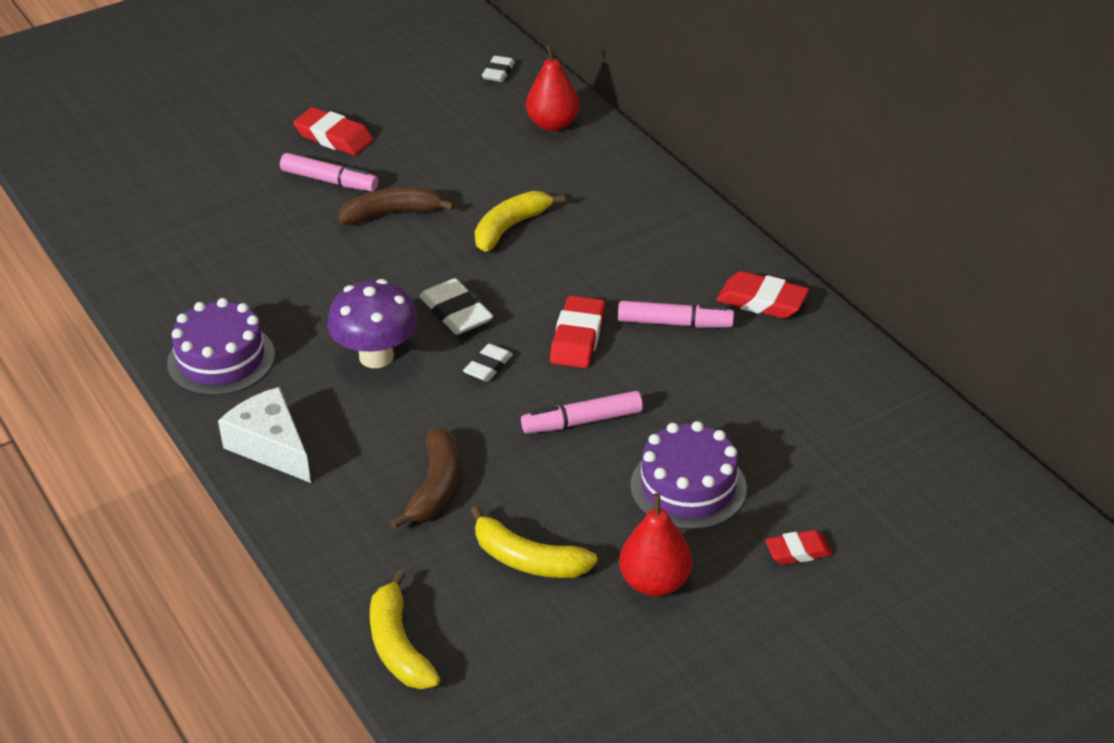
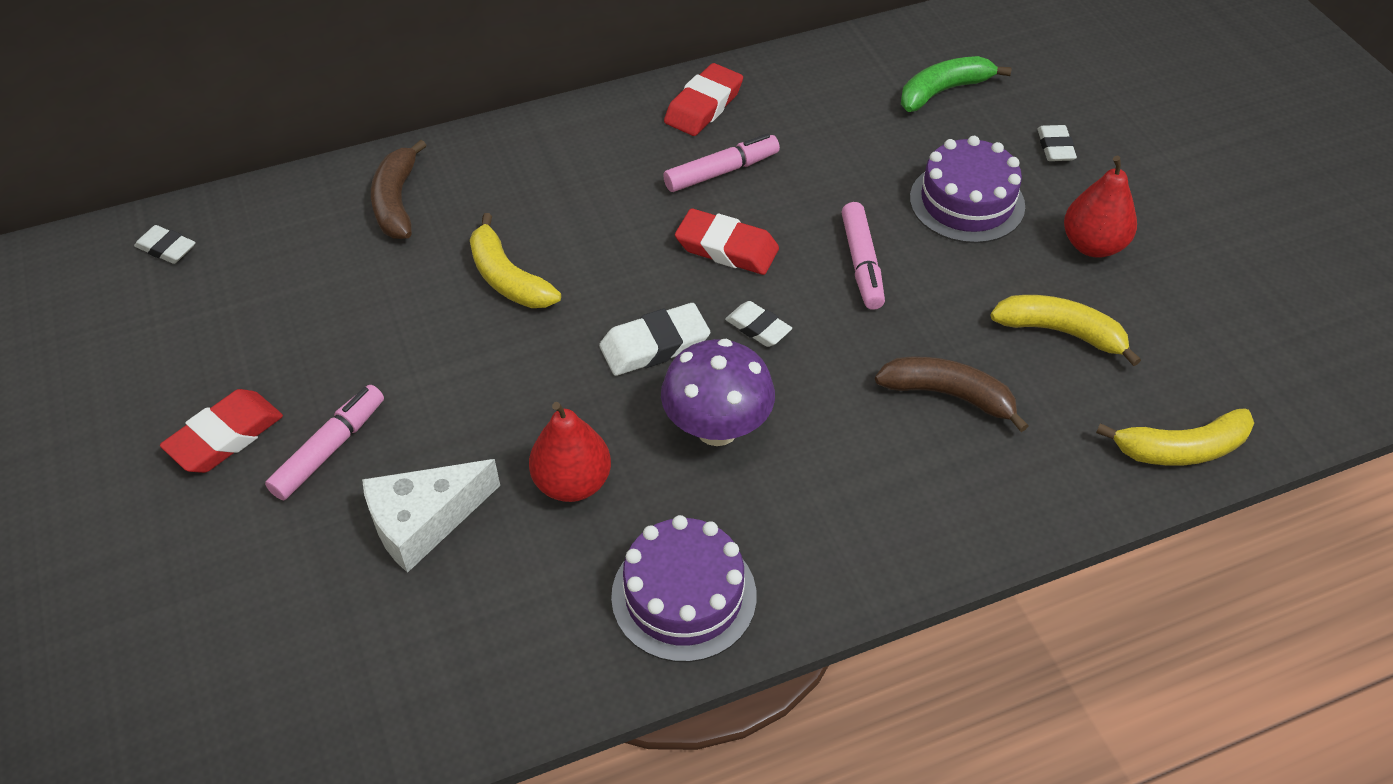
camera: 80 degrees left, 10 degrees up
white cheese [218,387,311,483] -> white cheese moved to [362,459,500,573]
brown banana [338,187,455,225] -> brown banana moved to [371,140,426,239]
yellow banana [470,506,598,578] -> yellow banana turned 105 degrees counterclockwise [990,295,1141,366]
red pear [526,45,580,131] -> red pear moved to [529,402,611,502]
pink marker [618,301,734,328] -> pink marker turned 45 degrees clockwise [663,134,780,192]
red eraser [765,530,832,565] -> white eraser [1037,125,1077,161]
none -> green banana [901,56,1011,112]

